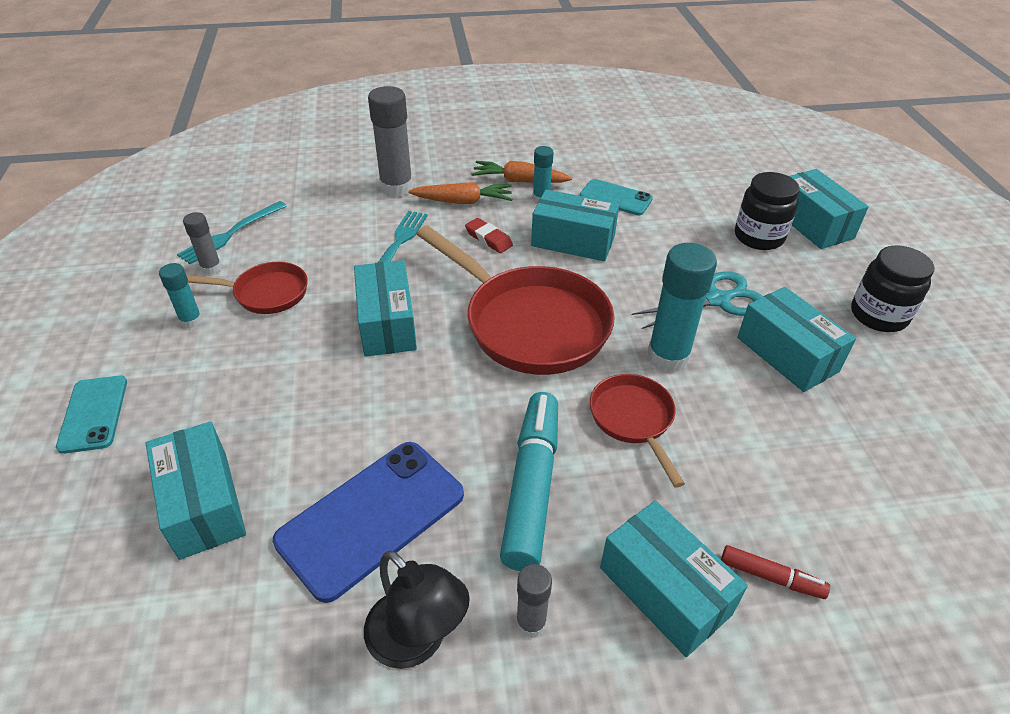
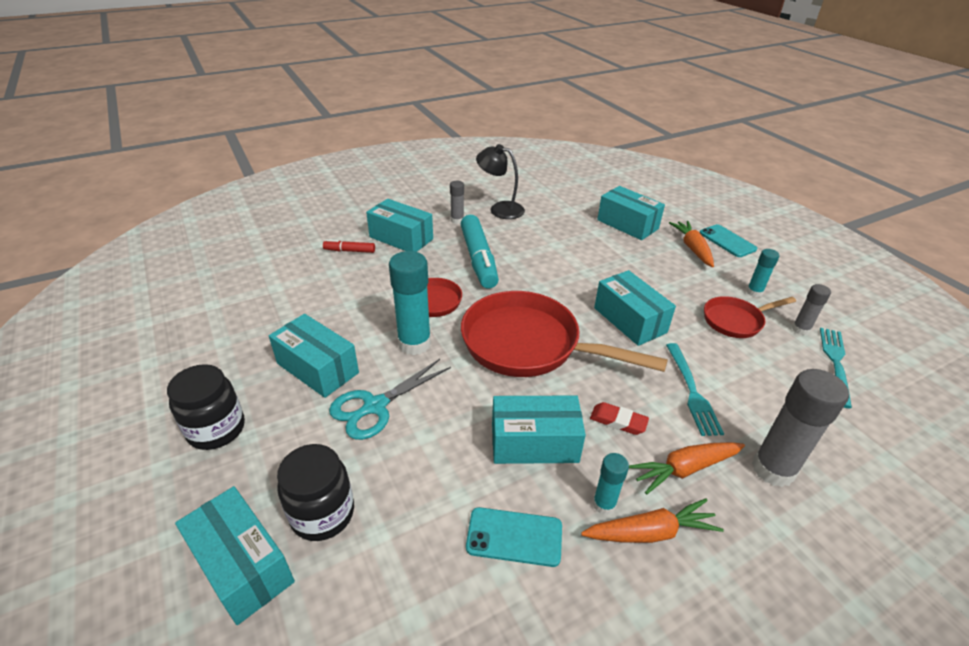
camera: 160 degrees right, 5 degrees down
blue phone [273,442,464,603] -> none
none -> orange carrot [669,221,714,267]

